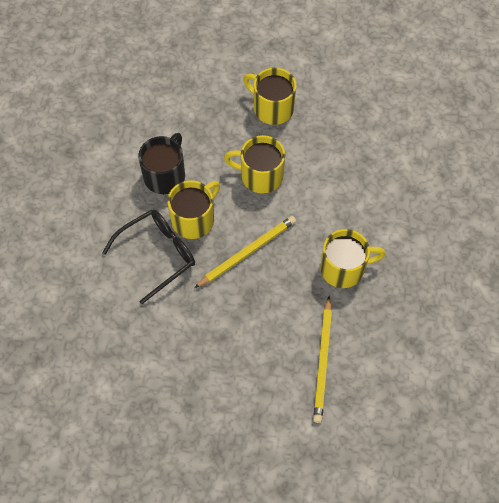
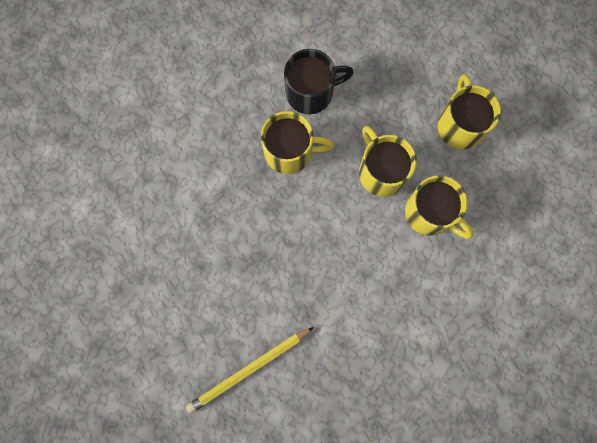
camera: 50 degrees right, 15 degrees up
black glasses [102,210,195,304] -> none
yellow pencil [194,216,296,288] -> none
yellow mug [320,229,386,288] -> yellow mug moved to [405,175,474,239]

